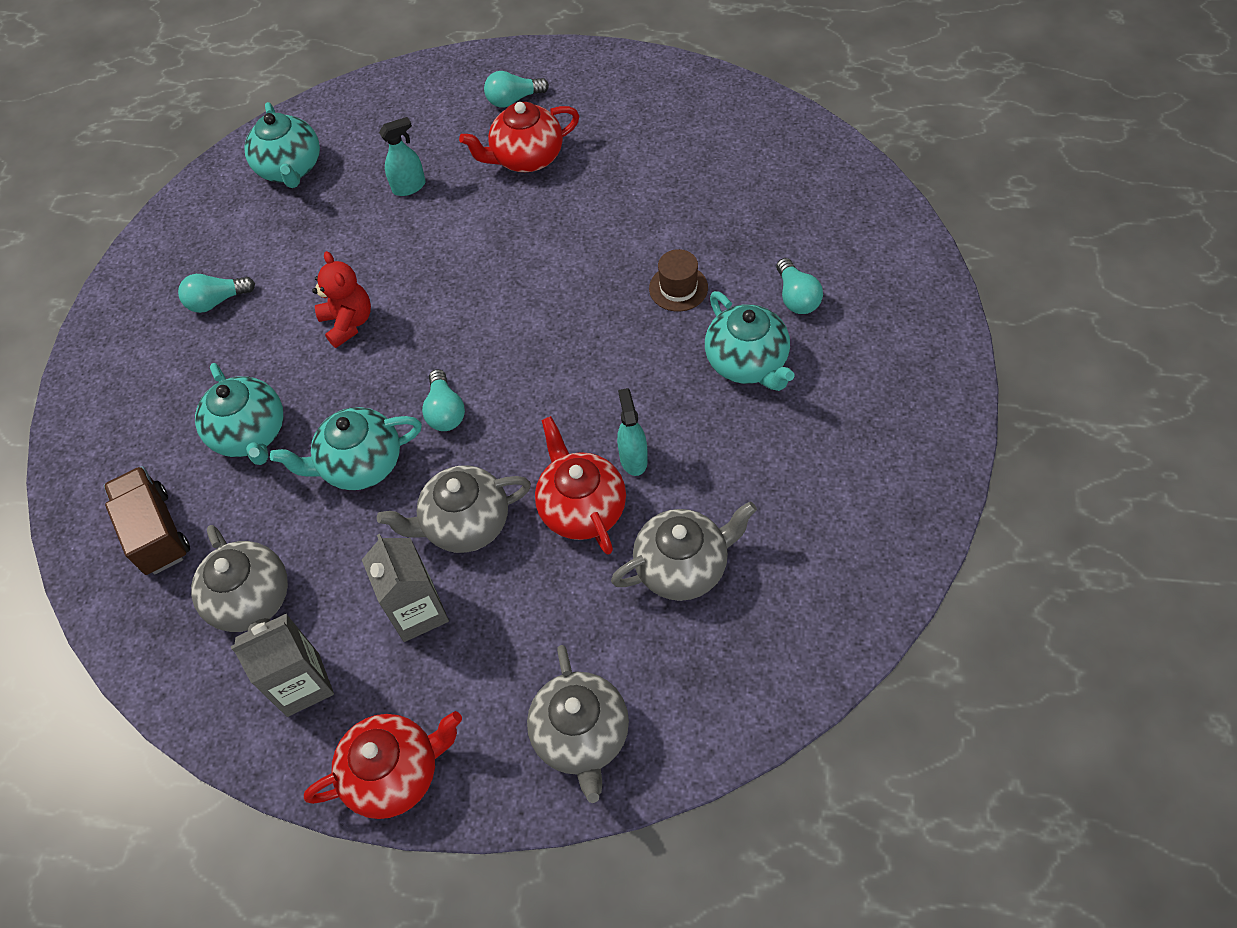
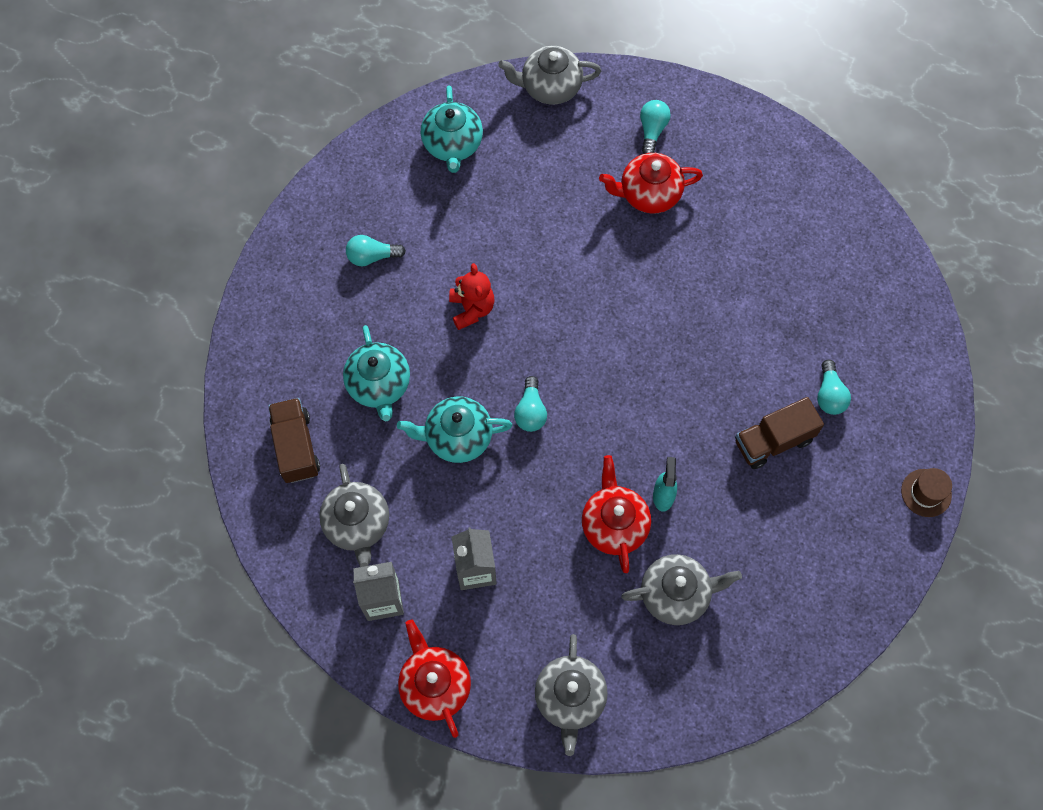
camera: 10 degrees right, 10 degrees up
red teapot [304,711,462,819] -> red teapot turned 105 degrees counterclockwise [398,620,471,738]
grey teapot [377,465,531,553] -> grey teapot moved to [498,46,601,105]
turquoise spray bottle [379,117,426,196] -> none
turquoise light bulb [484,71,549,108] -> turquoise light bulb turned 105 degrees clockwise [640,100,671,154]
brown hat [649,249,708,311] -> brown hat moved to [901,468,952,517]
turquoise teapot [705,291,794,391] -> brown truck [735,397,824,469]

